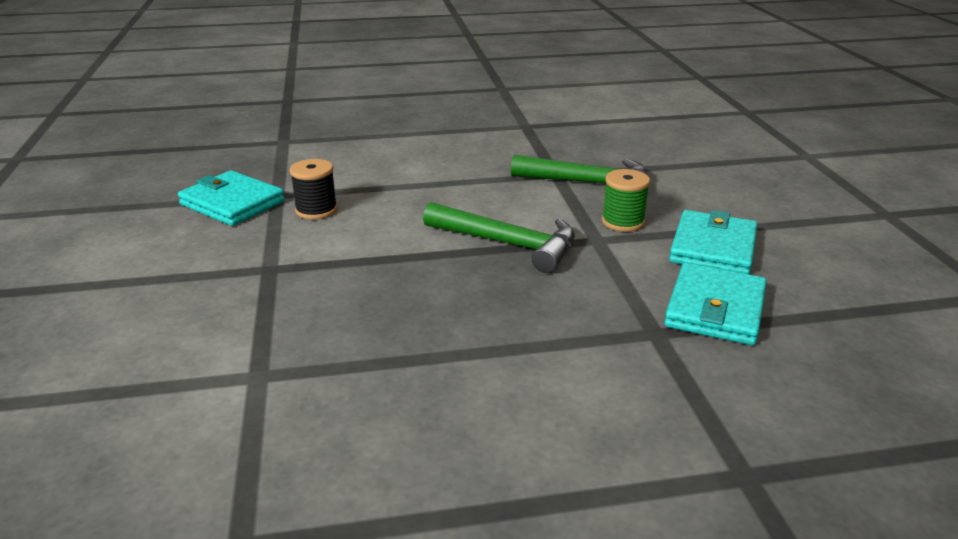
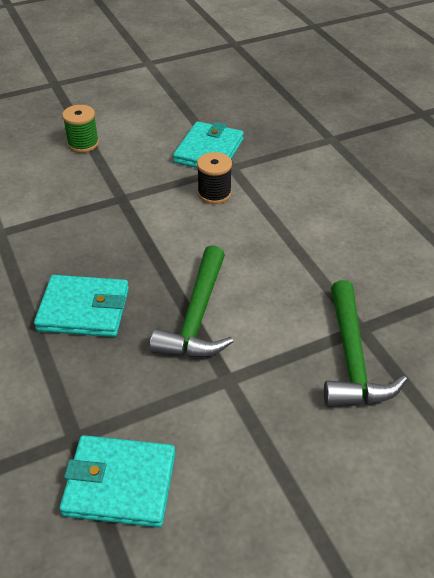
camera: 75 degrees right, 15 degrees up
green spool [602,169,650,232] -> green spool moved to [62,105,99,153]
turquoise wallet [669,210,758,274] -> turquoise wallet moved to [34,275,129,337]

